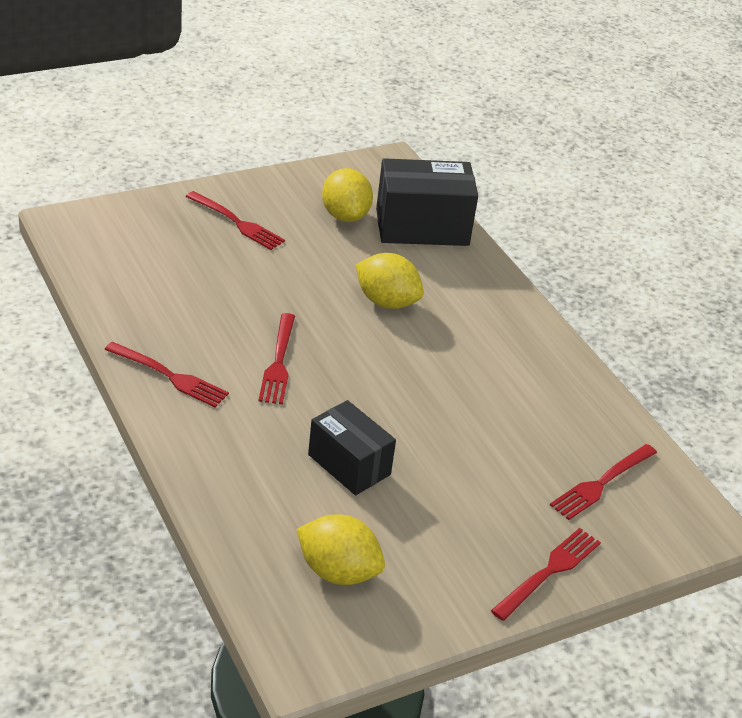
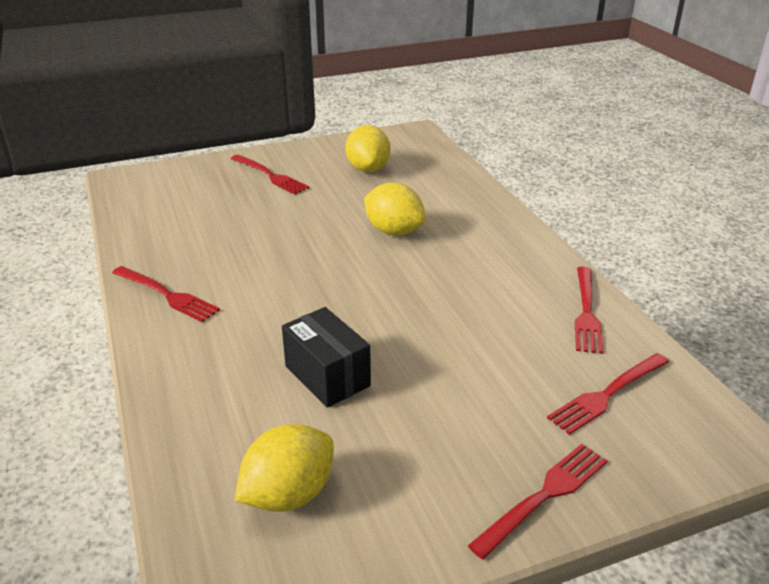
camera: 10 degrees right, 5 degrees down
red fork [258,313,295,405] -> red fork moved to [574,267,603,354]
yellow lemon [296,514,385,585] -> yellow lemon turned 75 degrees counterclockwise [235,424,334,512]
black box [376,158,478,246] -> none

